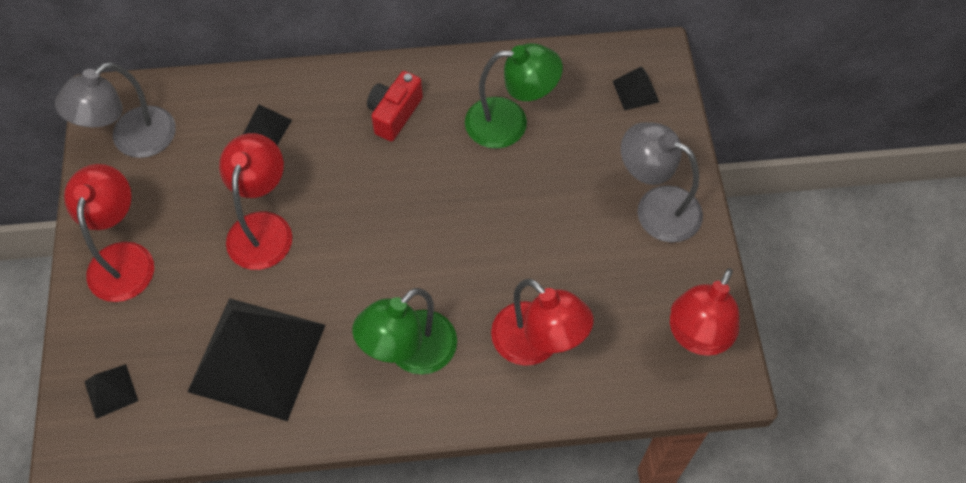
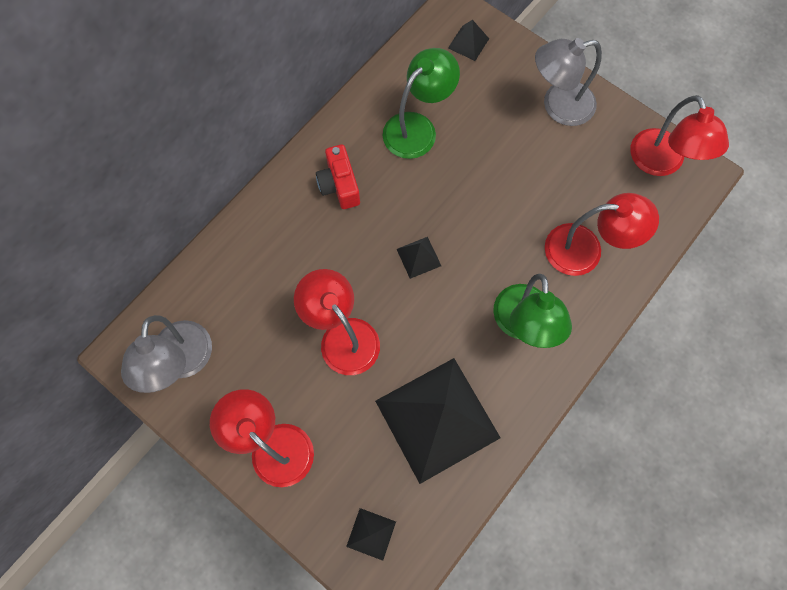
camera: 45 degrees left, 10 degrees up
black pyramid [243,104,292,145] -> black pyramid moved to [397,237,441,279]

